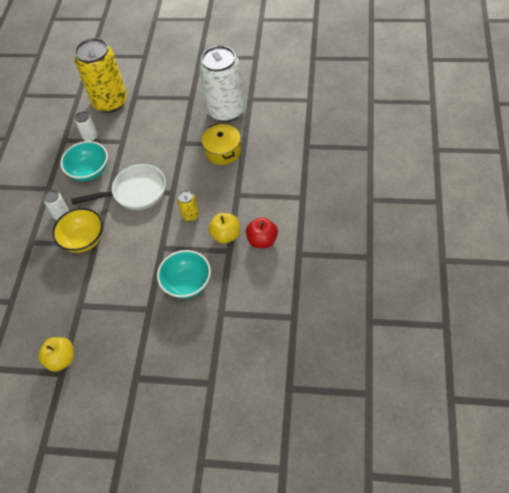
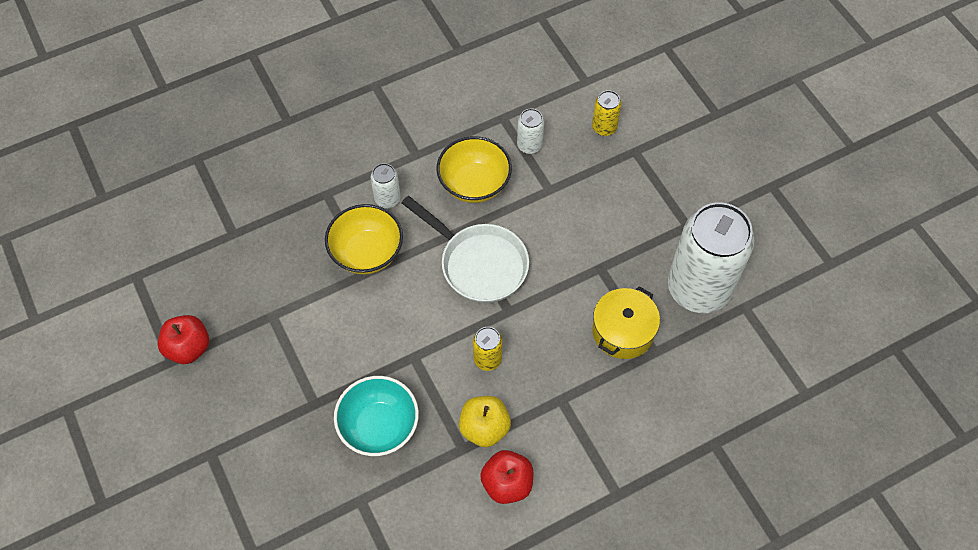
camera: 50 degrees right, 5 degrees up
yellow apple [38,337,74,372] -> red apple [157,315,209,364]
turquoise bowl [60,141,108,181] -> yellow bowl [436,136,512,203]
yellow can [75,38,127,113] -> yellow can [592,90,621,136], size x0.42

